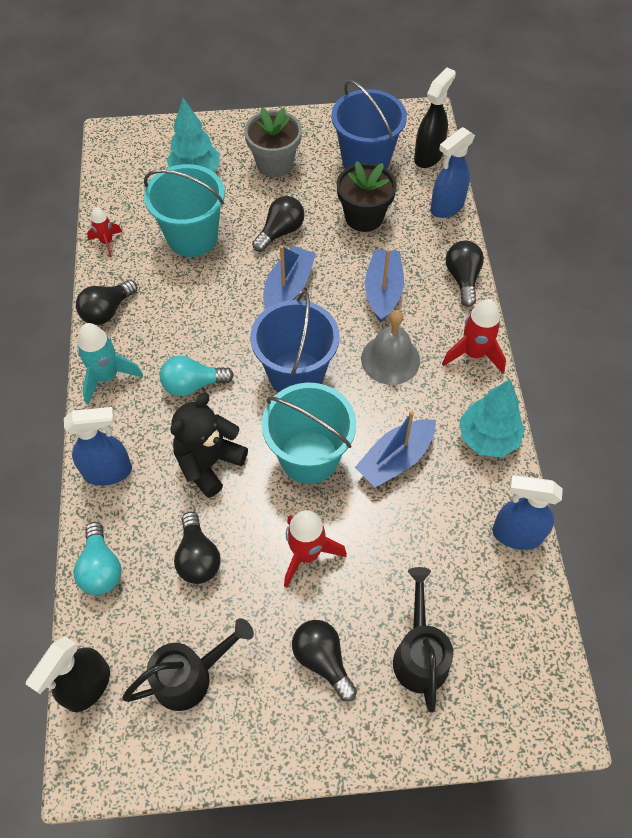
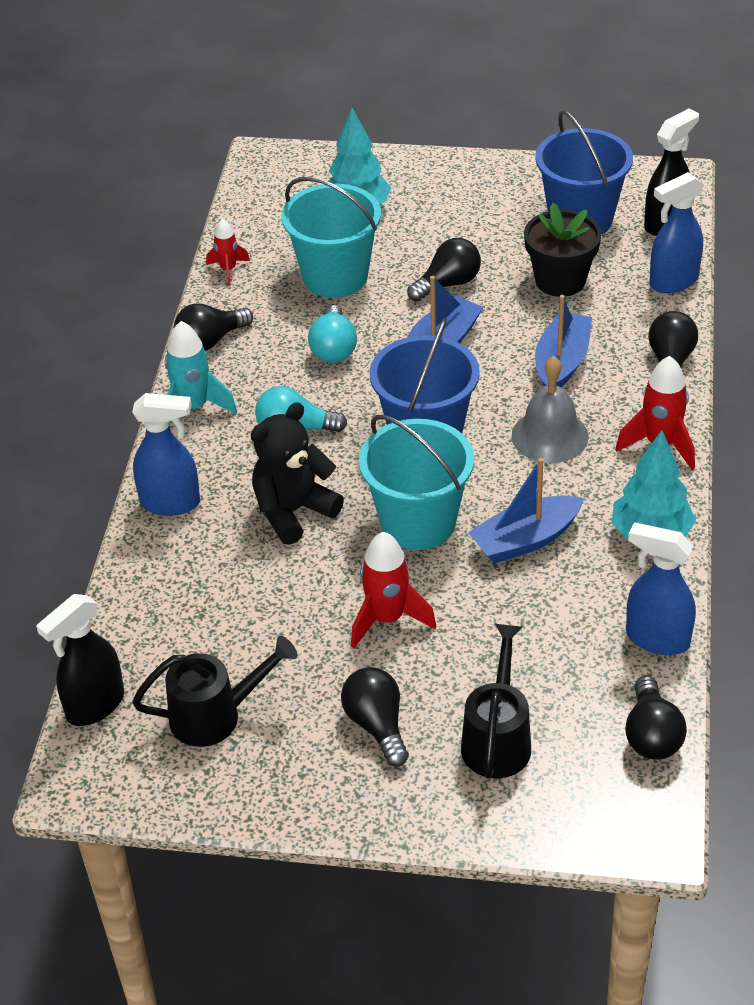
camera: 15 degrees right, 15 degrees down
turquoise light bulb [73,522,121,595] -> turquoise light bulb moved to [308,305,357,363]
black light bulb [174,512,221,584] -> black light bulb moved to [625,676,687,760]
grey flower pot [244,107,302,177] -> none

